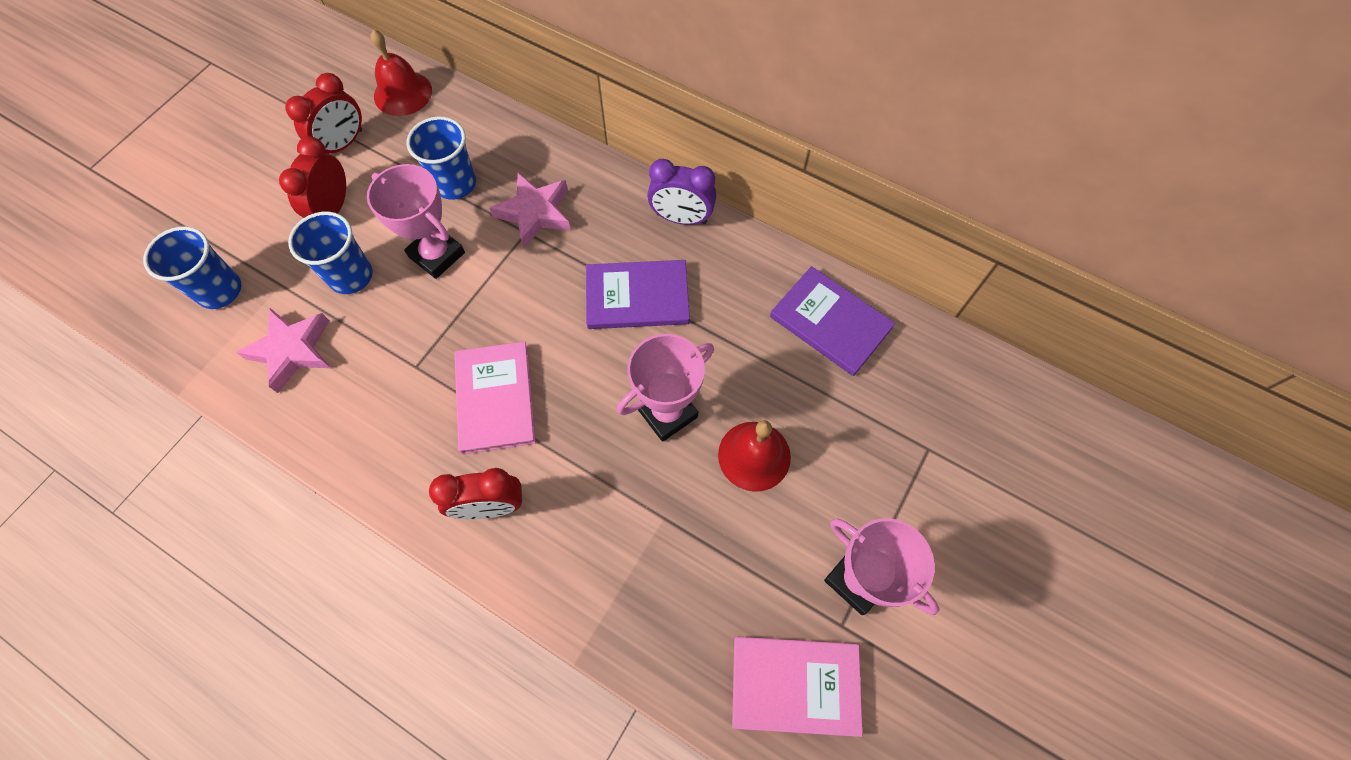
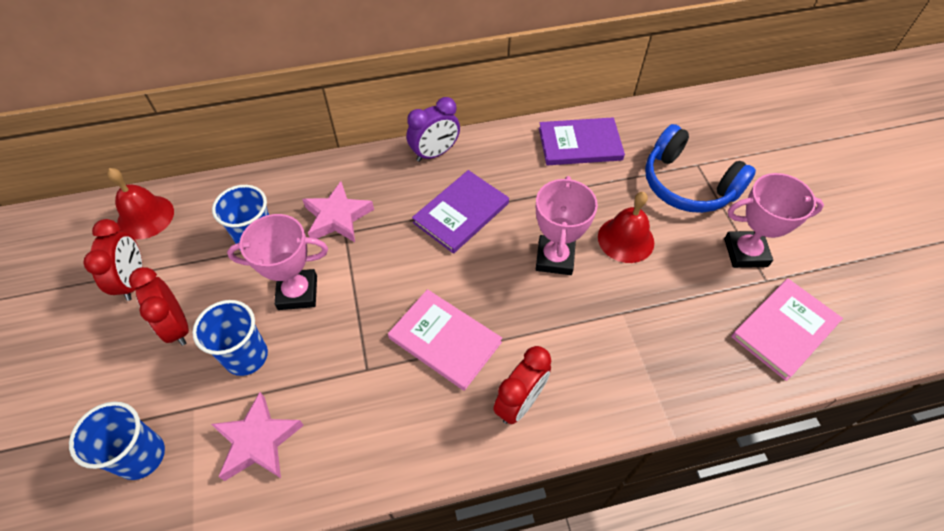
camera: 45 degrees left, 10 degrees down
none -> blue headphones [645,124,756,213]

